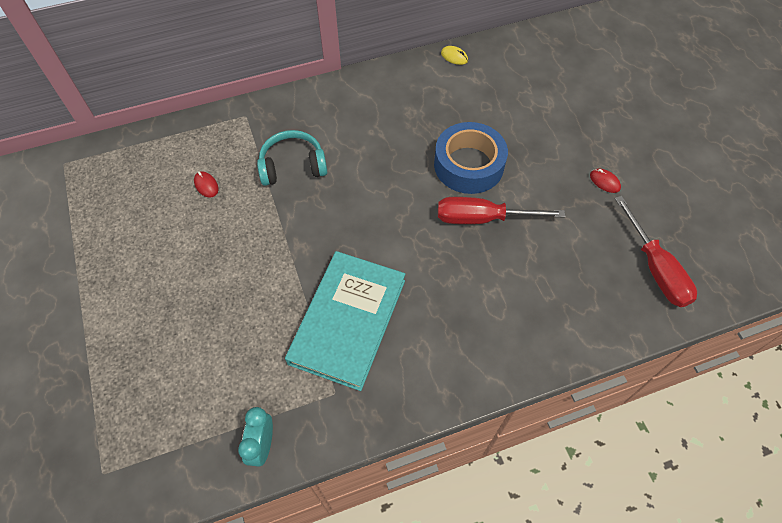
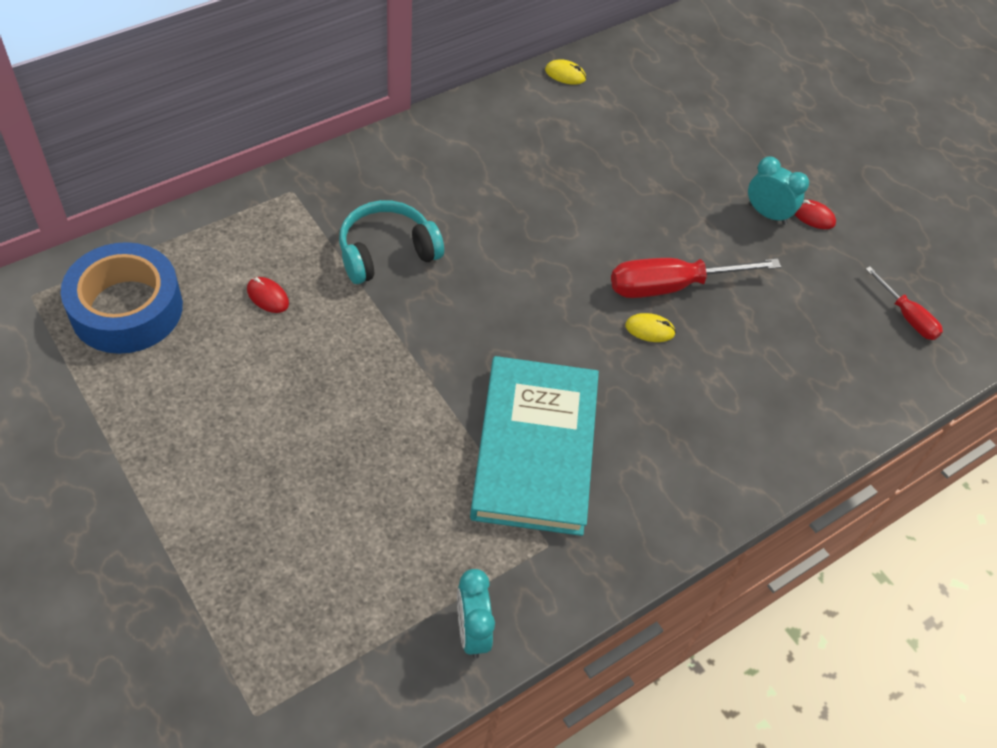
camera: 20 degrees left, 5 degrees down
blue tape [434,122,508,194] -> blue tape moved to [61,242,183,354]
red screwdriver [615,196,697,307] -> red screwdriver [866,266,943,340], size x0.57
none -> yellow mouse [625,313,676,342]
none -> turquoise clock [748,157,809,225]

